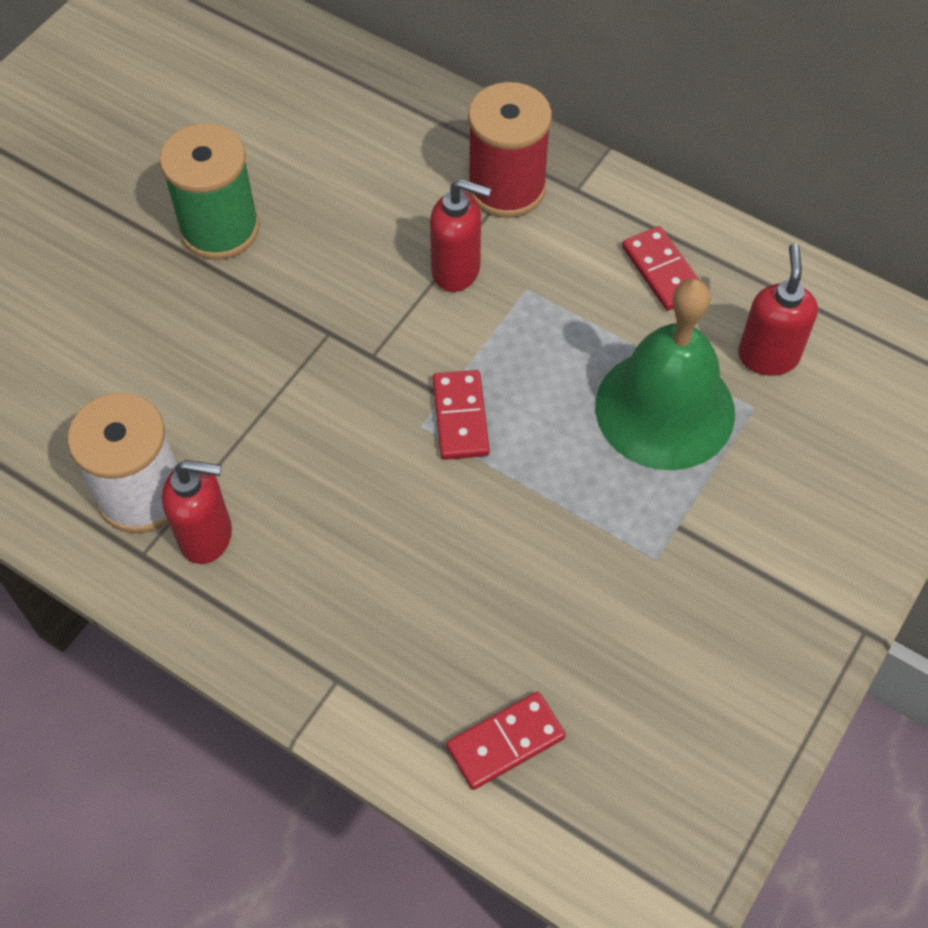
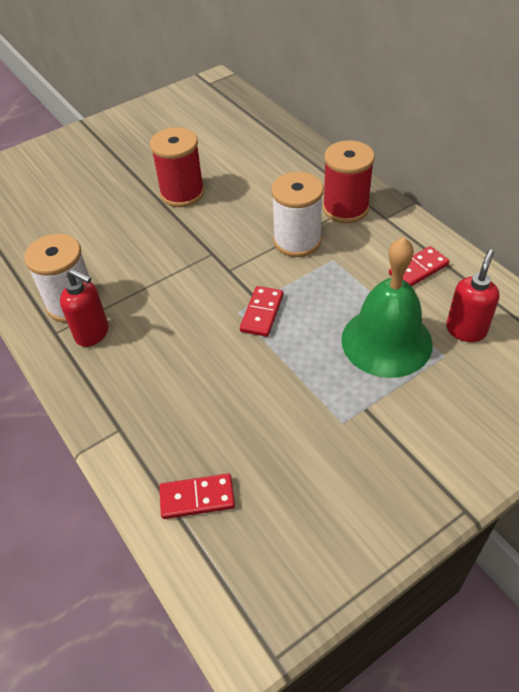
camera: 25 degrees right, 10 degrees down
green spool [159,123,260,260] -> red spool [150,127,204,207]
red soap dispenser [430,179,491,292] -> white spool [271,172,324,257]
red domino [622,226,699,311] -> red domino turned 60 degrees clockwise [389,246,449,287]

